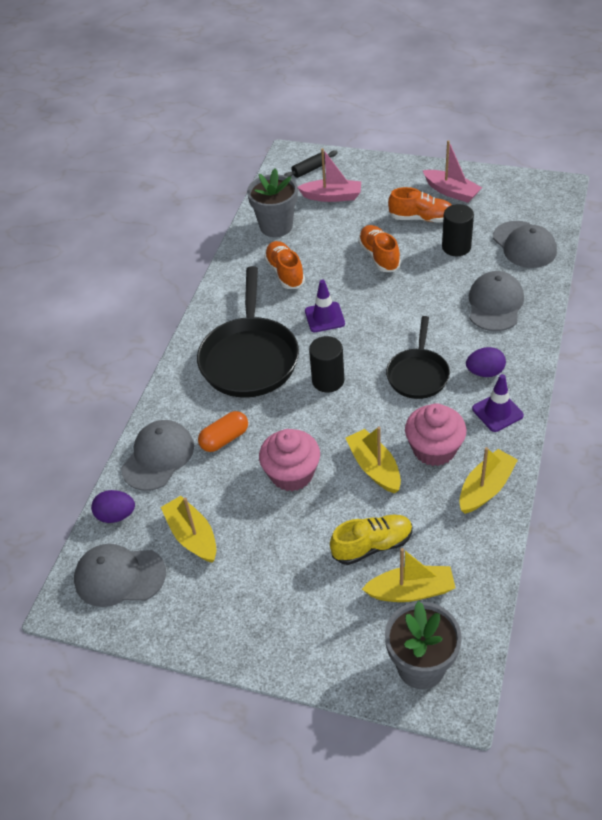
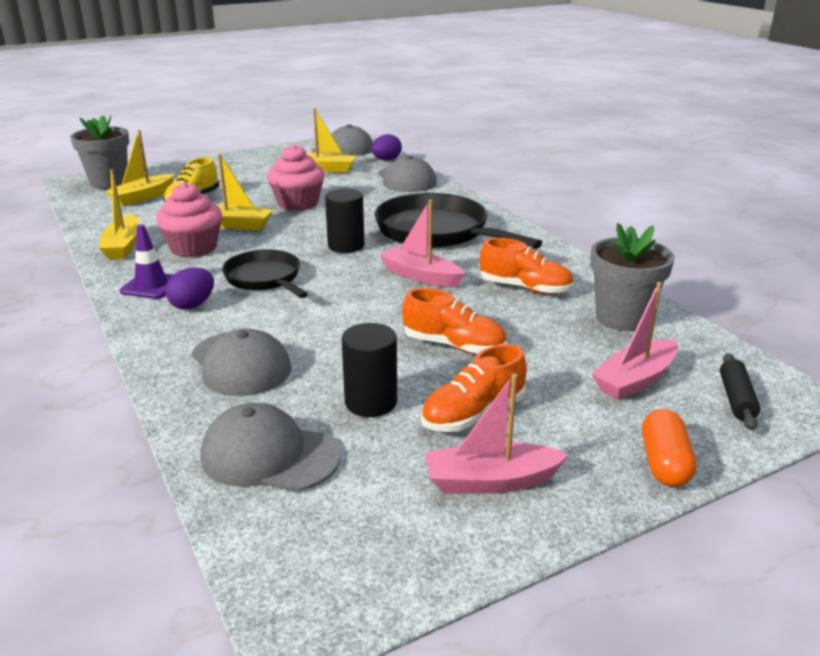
camera: 130 degrees right, 20 degrees down
orange capsule [198,411,248,452] -> orange capsule moved to [642,409,697,487]
purple traffic cone [305,280,345,332] -> pink boat [379,200,465,288]

